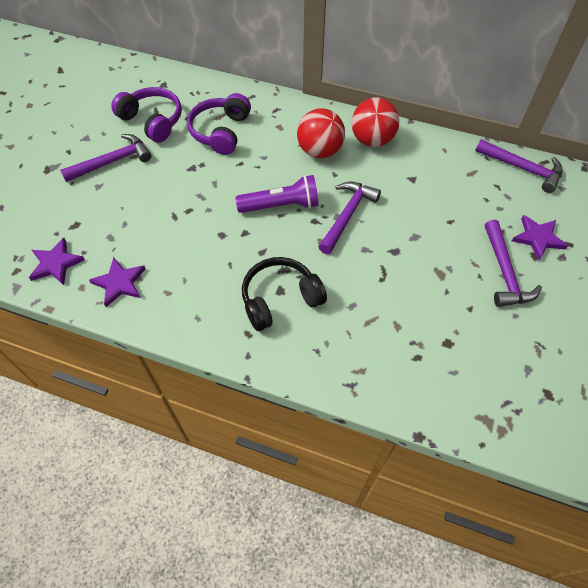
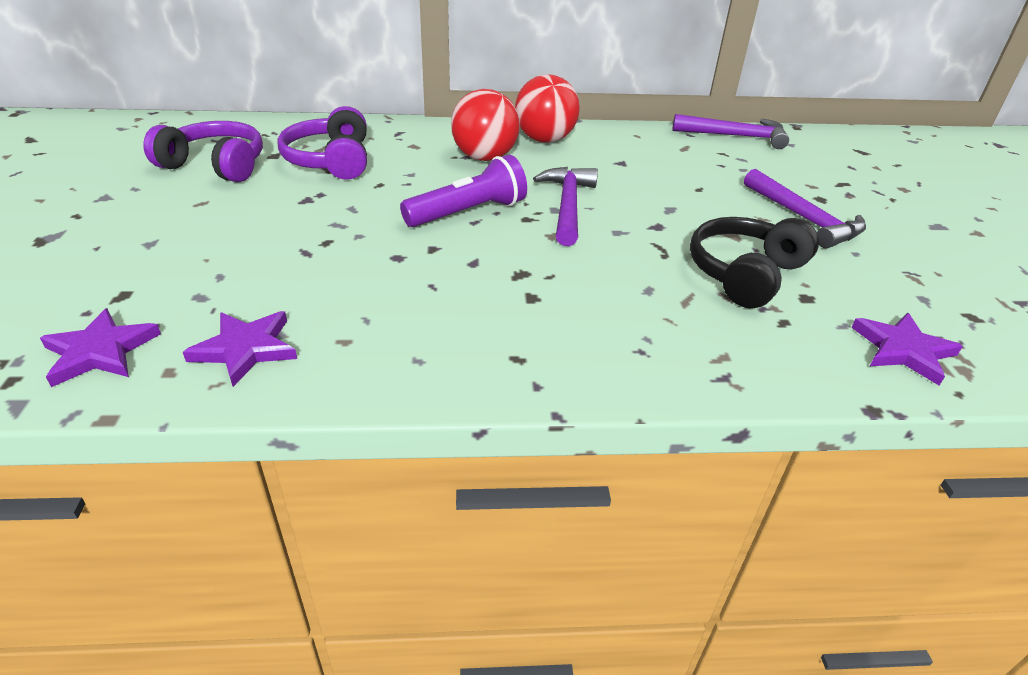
camera: 25 degrees left, 20 degrees down
purple hammer [60,134,151,182] -> none
black headphones [242,257,327,331] -> black headphones moved to [690,217,819,308]
purple star [512,215,568,260] -> purple star moved to [851,313,963,386]

